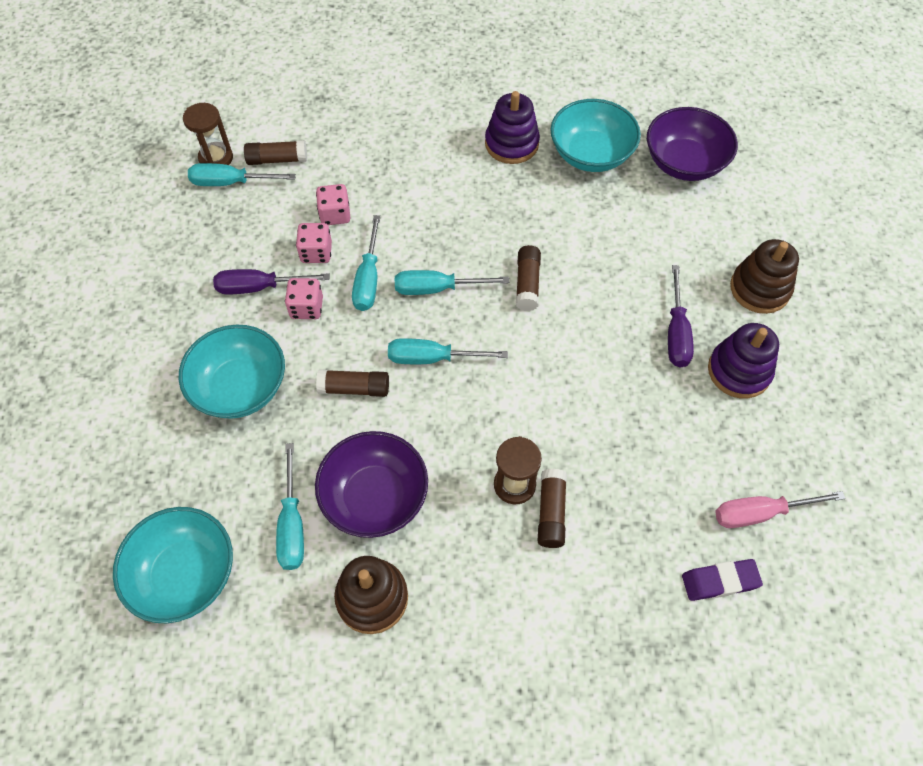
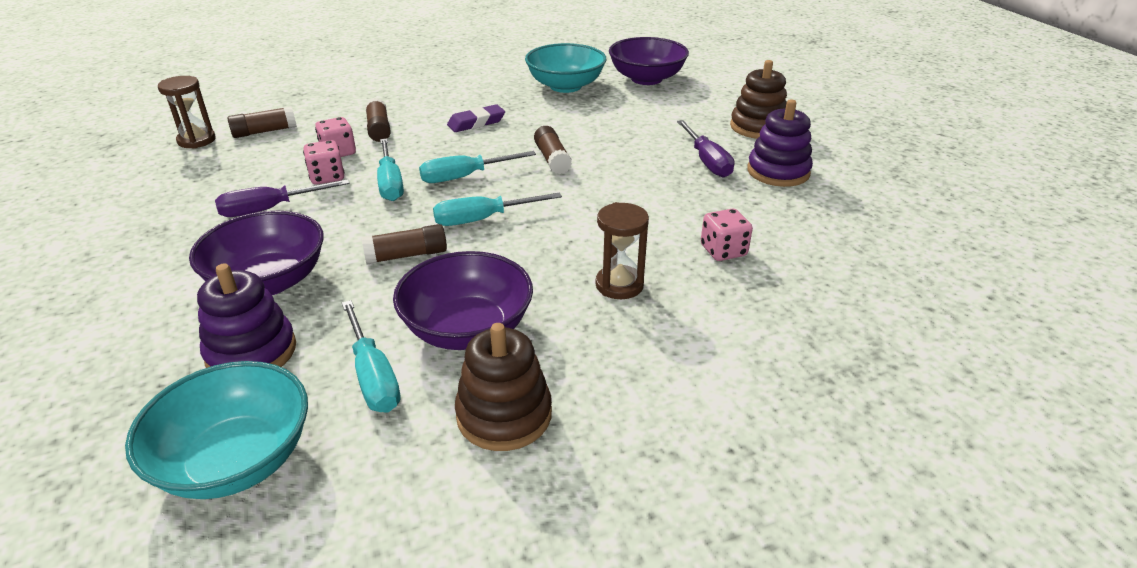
camera: 20 degrees left, 25 degrees down
turquoise bowl [179,325,285,419] -> purple bowl [189,211,324,295]
turquoise screwdriver [188,163,296,186] -> none
pink dice [285,278,323,319] -> pink dice moved to [701,209,753,261]
purple stacking toy [485,91,540,164] -> purple stacking toy moved to [197,264,296,368]
brown glue stick [538,468,567,548] -> brown glue stick moved to [365,98,391,142]
purple eraser [682,559,763,601] -> purple eraser moved to [447,104,505,132]
pink screwdriver [715,491,846,528] -> none

